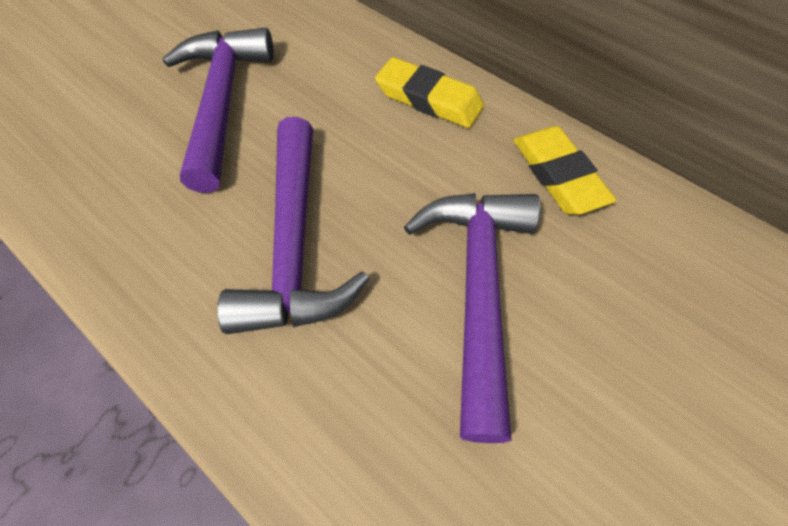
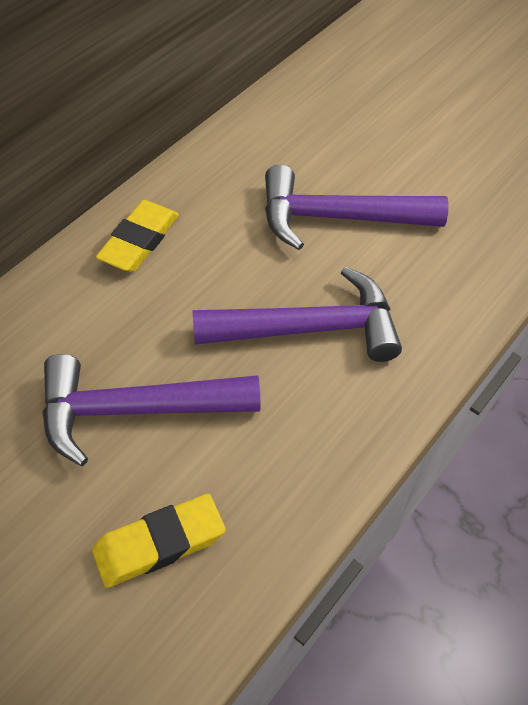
camera: 95 degrees left, 5 degrees down
yellow eraser [513,126,616,215] -> yellow eraser moved to [92,494,226,588]

